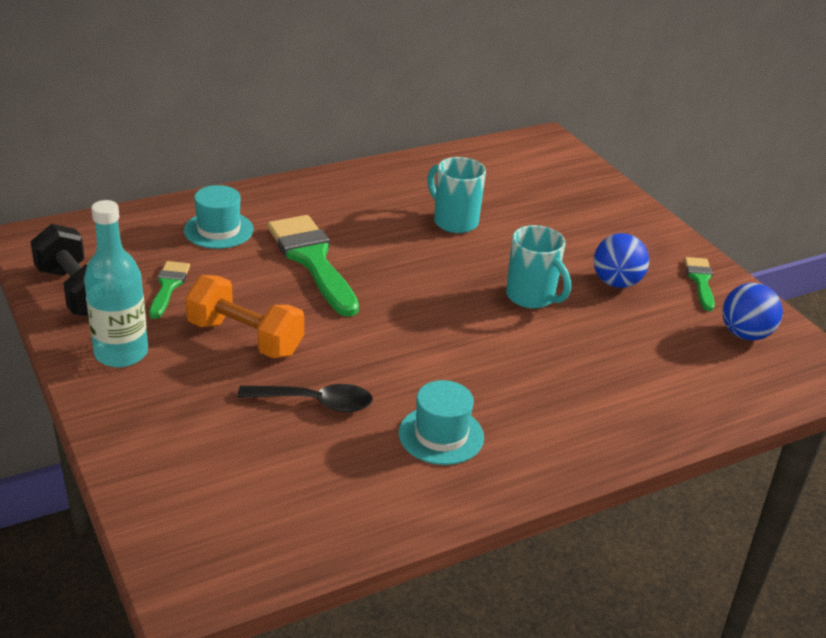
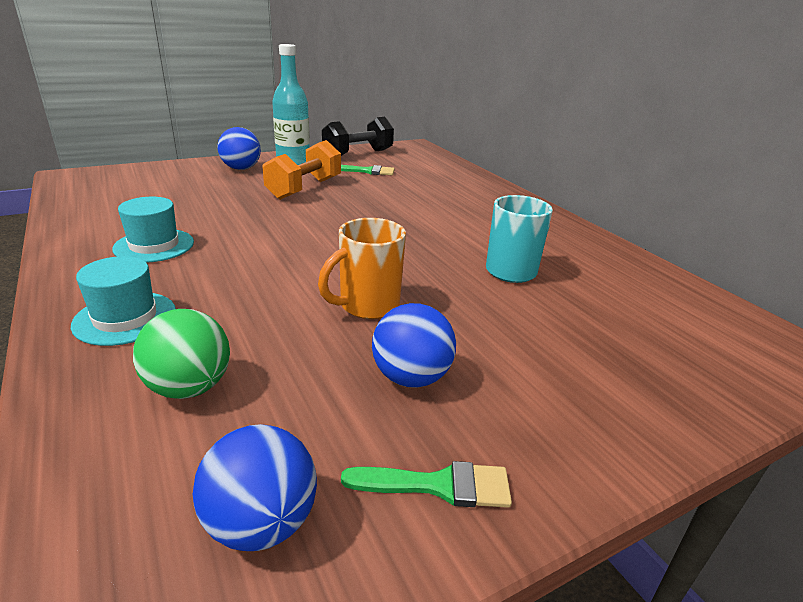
camera: 90 degrees right, 5 degrees down
turquoise hat [184,185,254,249] -> turquoise hat moved to [71,256,176,346]
black spoon [237,384,373,412] -> none
green brush [267,215,359,317] -> none
turquoise mug [506,225,571,309] -> orange mug [318,218,406,319]
none -> green ball [133,309,230,399]
none -> blue ball [217,127,261,170]

